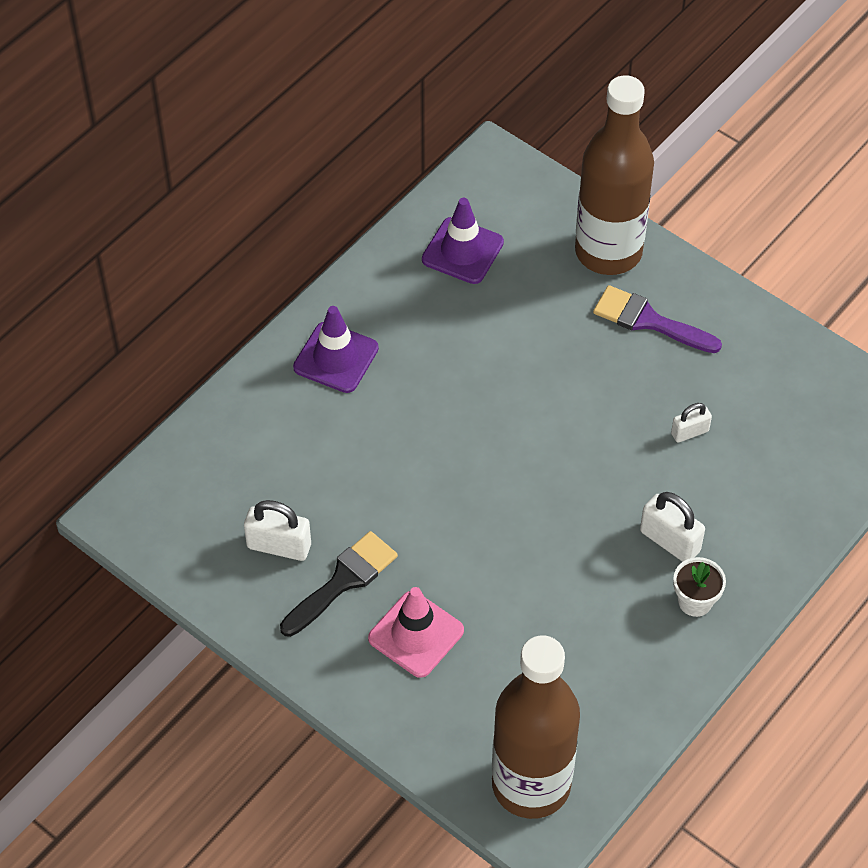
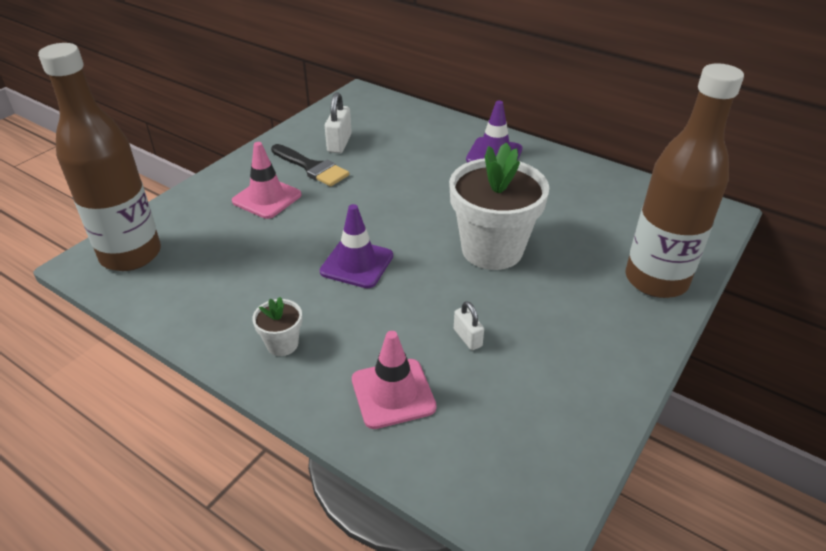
camera: 85 degrees right, 15 degrees down
purple traffic cone [422,198,504,284] -> purple traffic cone moved to [320,204,393,288]
purple brush [593,285,722,353] -> none
white padlock [640,492,705,562] -> none
none -> pink traffic cone [352,331,436,429]
none -> white flower pot [449,142,549,270]

